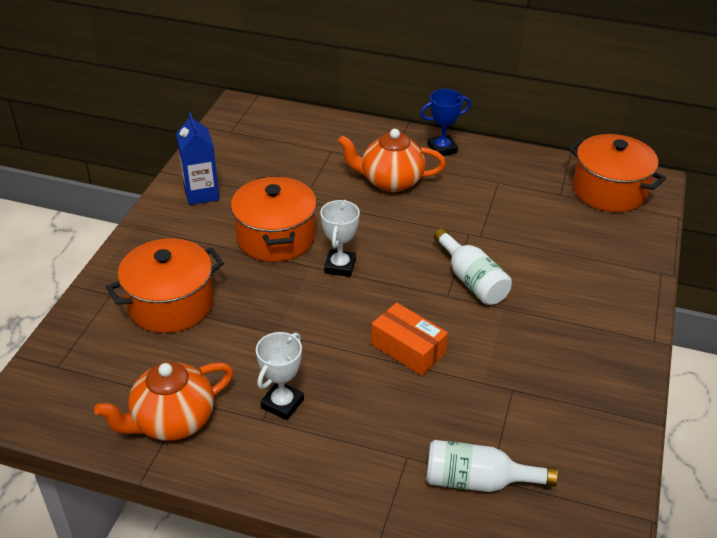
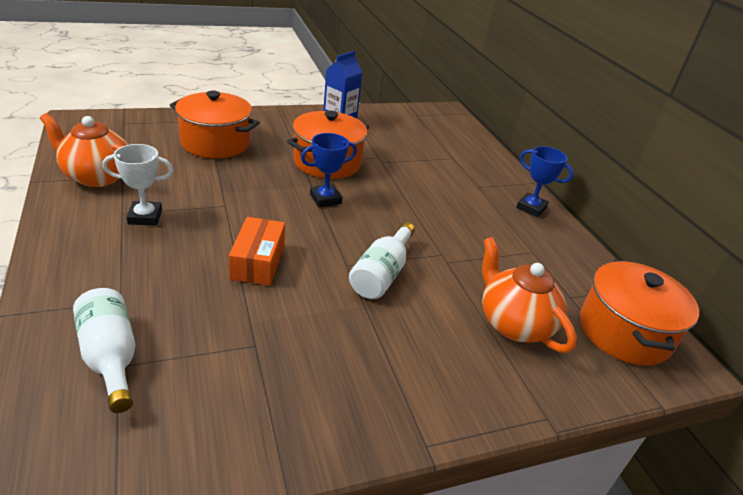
camera: 50 degrees right, 5 degrees down
white trophy [320,200,360,277] -> blue trophy [301,133,357,207]
orange teapot [338,129,446,192] -> orange teapot moved to [482,237,577,353]

